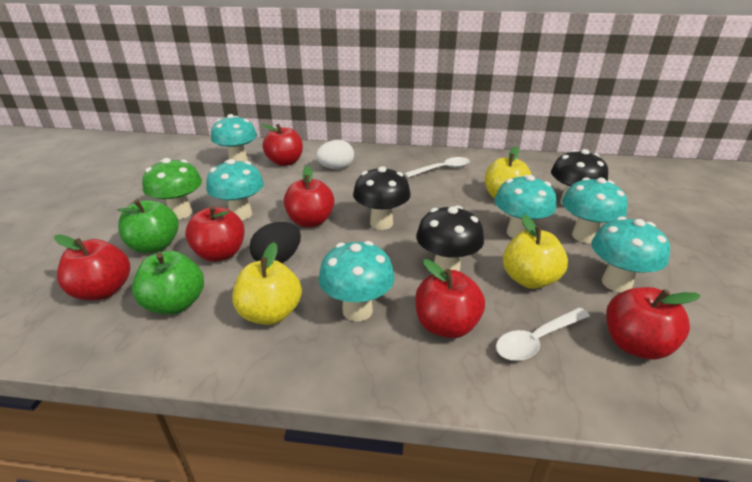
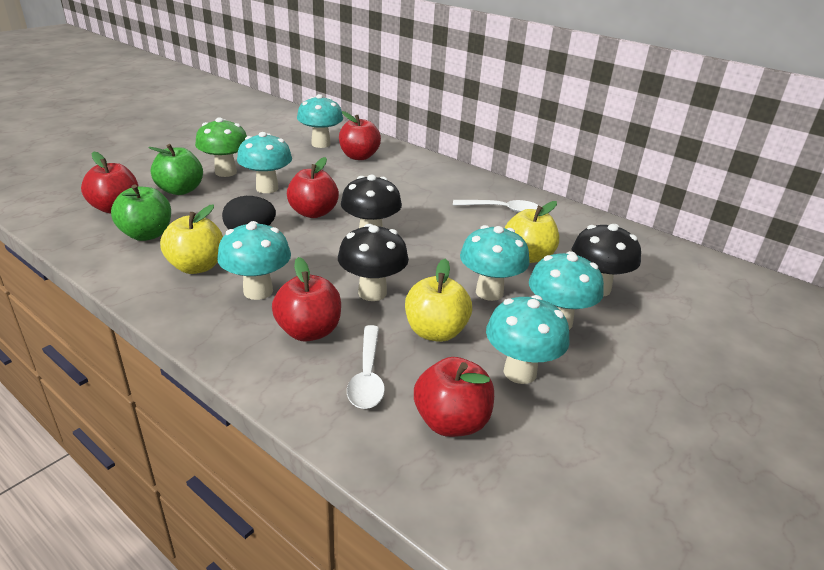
camera: 30 degrees right, 0 degrees up
red apple [185,206,245,262] -> none
white egg [316,140,354,169] -> none
white spoon [496,308,590,361] -> white spoon turned 90 degrees counterclockwise [347,325,385,409]

